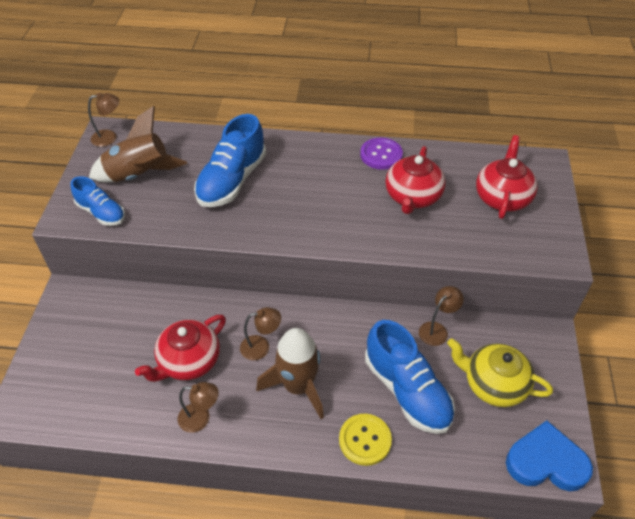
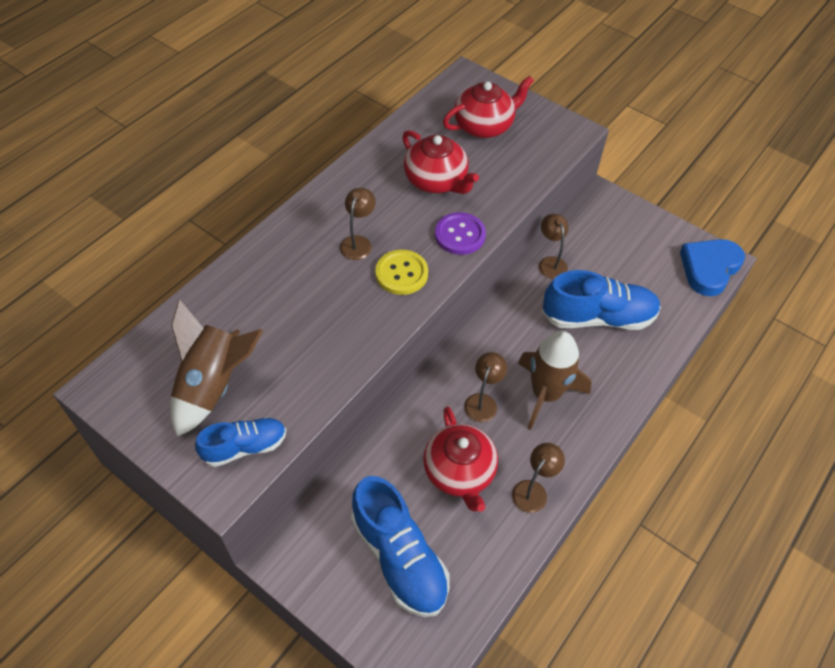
camera: 60 degrees left, 5 degrees up
brown lamp [88,93,119,147] -> brown lamp moved to [340,188,376,260]
blue shoe [194,114,266,207] -> blue shoe moved to [351,476,450,617]
yellow button [339,414,392,466] -> yellow button moved to [375,250,428,295]
purple button [360,138,403,170] -> purple button moved to [435,212,486,255]
yellow teapot [447,338,553,407] -> none
red teapot [476,135,538,219] -> red teapot turned 105 degrees clockwise [443,76,534,138]

